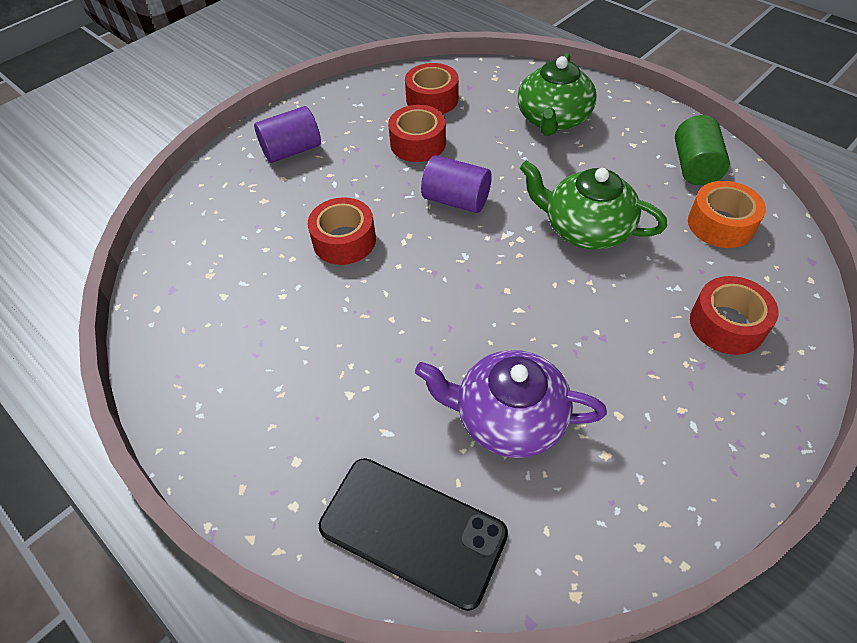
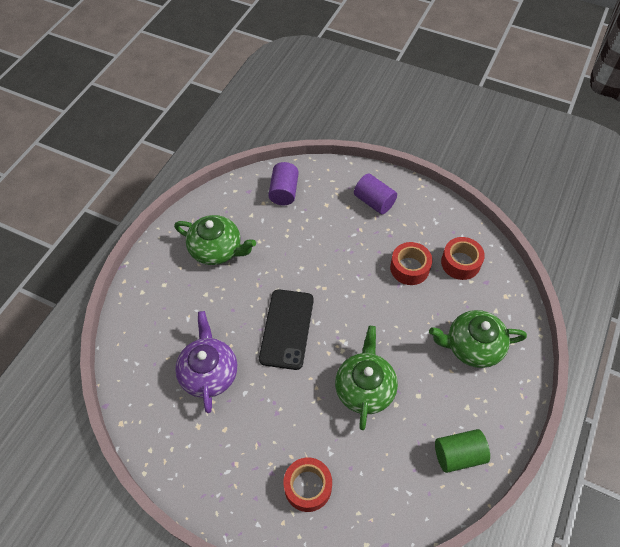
camera: 70 degrees right, 5 degrees up
red tape [308,197,376,265] -> none
black phone [319,458,508,611] -> black phone moved to [259,289,314,370]
purple cylinder [421,155,492,213] -> purple cylinder moved to [268,162,299,205]
orange tape [688,181,766,248] -> none
none -> green teapot [174,215,256,265]

